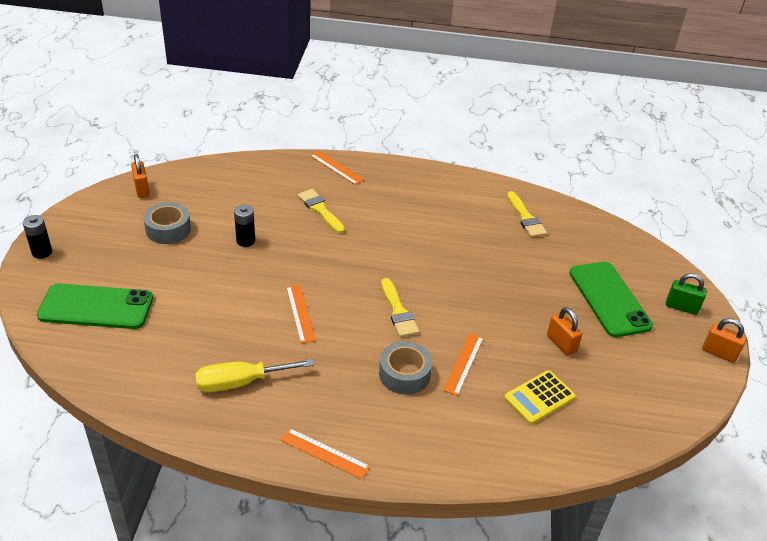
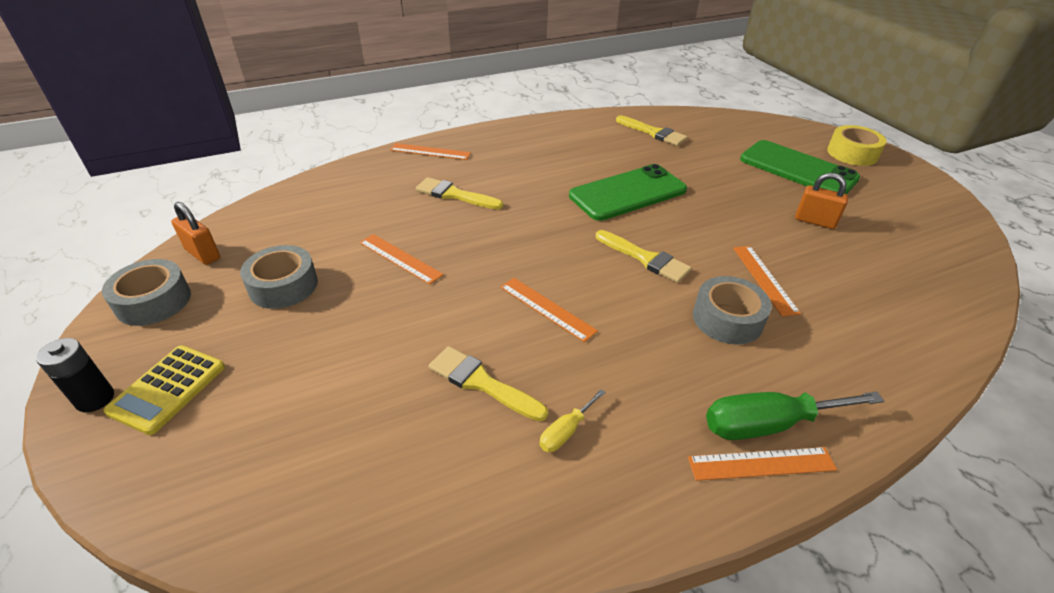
camera: 30 degrees left, 0 degrees up
green phone [37,283,153,329] -> green phone moved to [569,164,687,221]
yellow screwdriver [195,359,314,392] -> yellow screwdriver [539,389,606,452], size x0.51
black battery [234,205,255,247] -> orange ruler [359,234,444,285]
yellow calculator [504,370,576,424] -> yellow calculator moved to [103,345,225,435]
green padlock [666,273,707,315] -> yellow tape [827,125,887,166]
orange padlock [702,318,747,363] -> none
none -> grey tape [102,259,191,326]
none -> yellow brush [429,346,548,421]
none -> green screwdriver [706,391,884,440]

